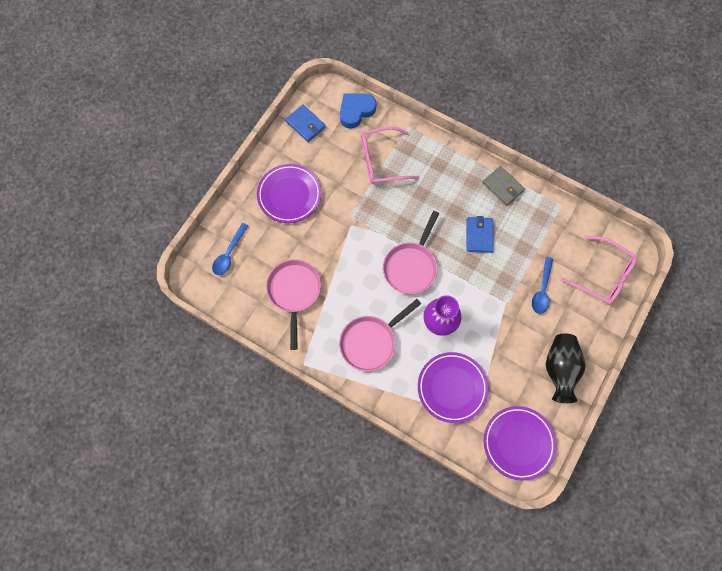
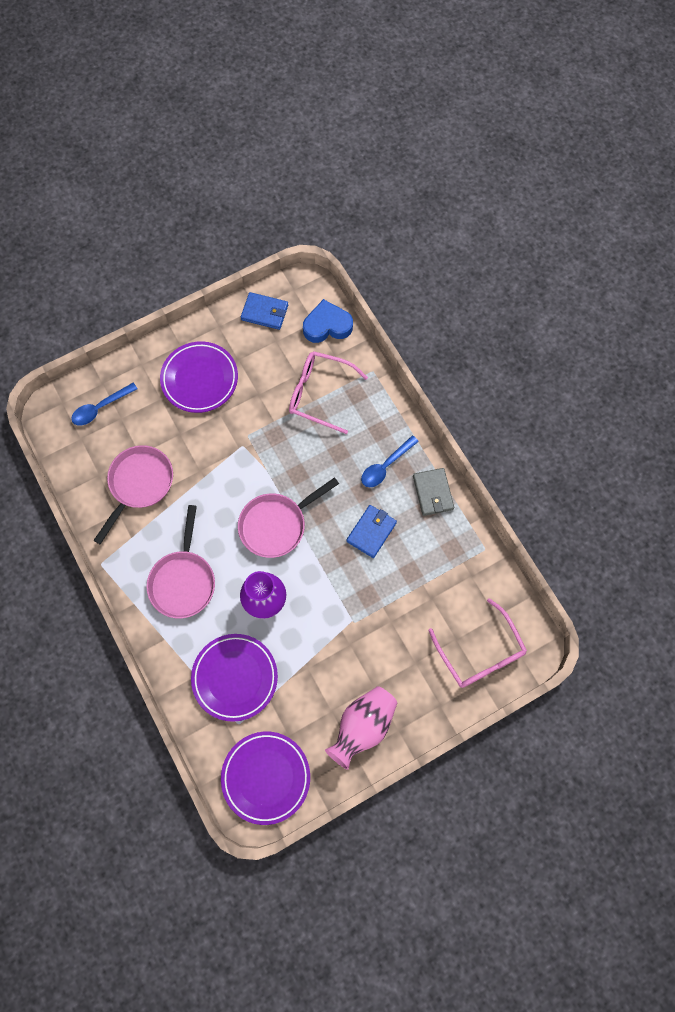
camera: 30 degrees right, 0 degrees up
blue wallet [285,105,326,142] -> blue wallet turned 60 degrees counterclockwise [241,292,288,330]
pink pan [339,299,421,371] -> pink pan turned 75 degrees counterclockwise [147,505,215,618]
blue spoon [532,257,553,314] -> blue spoon moved to [361,436,419,487]
black vase [546,334,586,403] -> pink vase [325,686,397,770]

